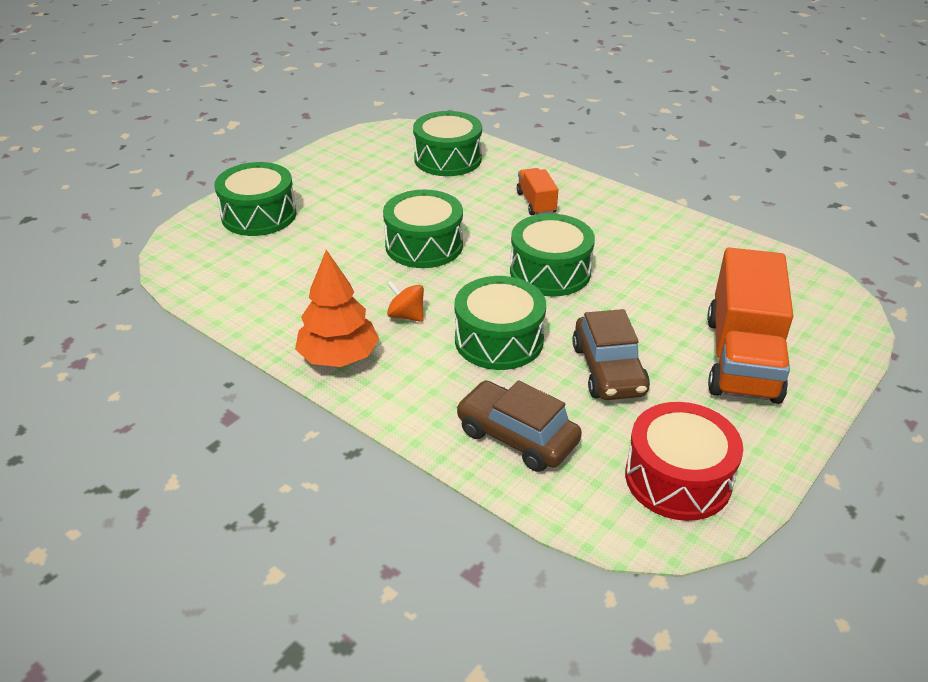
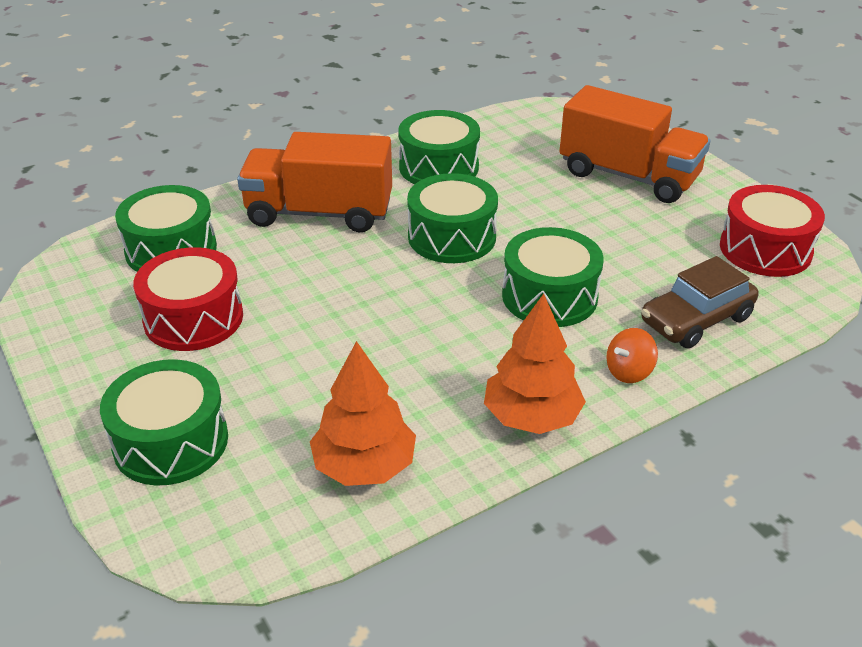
camera: 70 degrees left, 0 degrees up
green drum [383,190,463,268] -> green drum moved to [398,110,480,184]
orange spinning top [387,281,424,322] -> orange spinning top moved to [606,328,658,383]
orange truck [517,168,558,215] -> orange truck [237,132,392,232], size x2.05
brown car [572,309,650,400] -> none
none -> red drum [133,247,243,351]
none -> orange tree [310,341,416,486]

